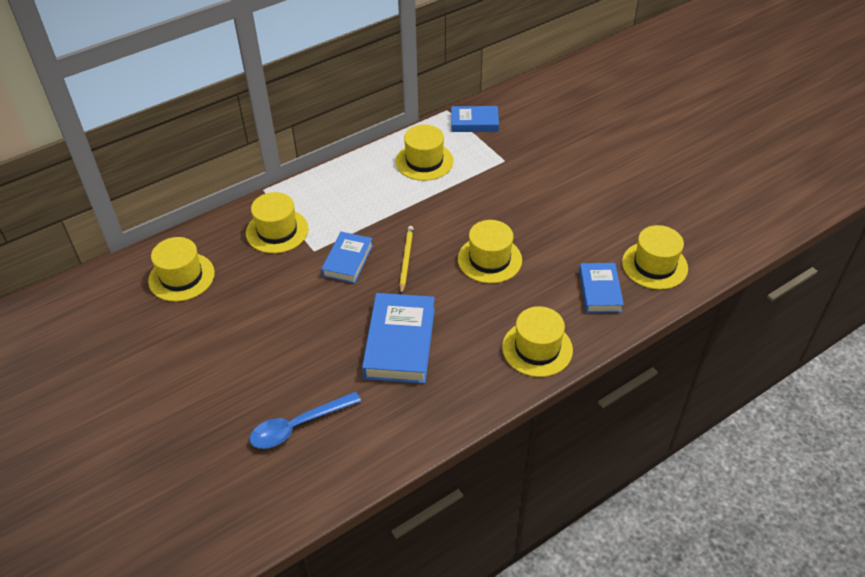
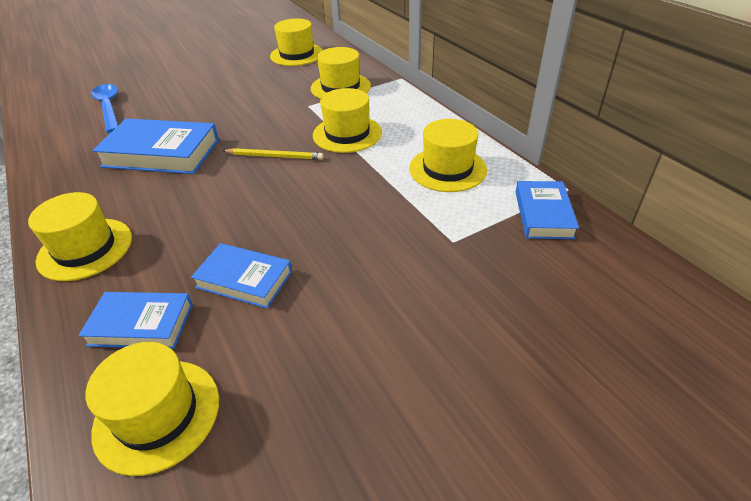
camera: 95 degrees right, 5 degrees down
blue book [321,232,373,283] -> blue book moved to [191,243,292,309]
yellow hat [458,220,522,283] -> yellow hat moved to [313,88,382,153]

